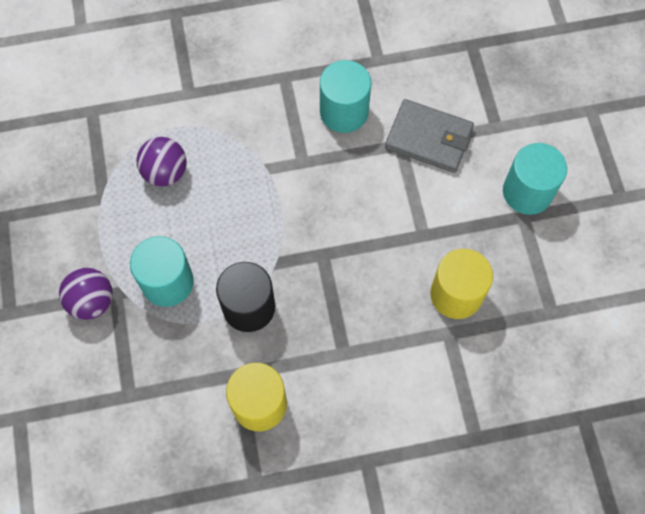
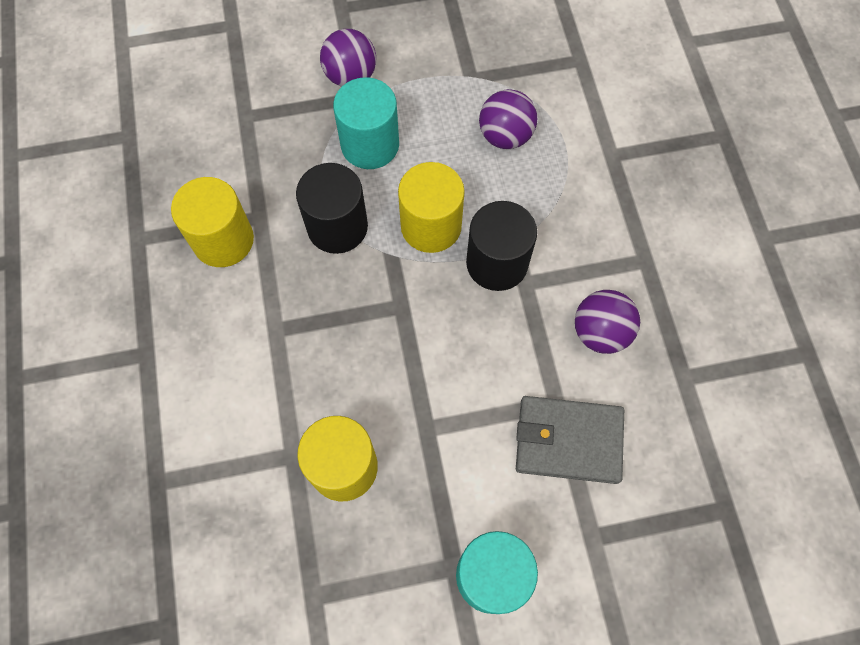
camera: 90 degrees right, 0 degrees up
turquoise cylinder [320,60,371,133] -> purple ball [575,290,640,354]
grey wallet [385,99,474,173] -> grey wallet turned 75 degrees clockwise [516,396,624,484]
none -> yellow cylinder [398,162,465,253]
none -> black cylinder [466,201,537,291]

